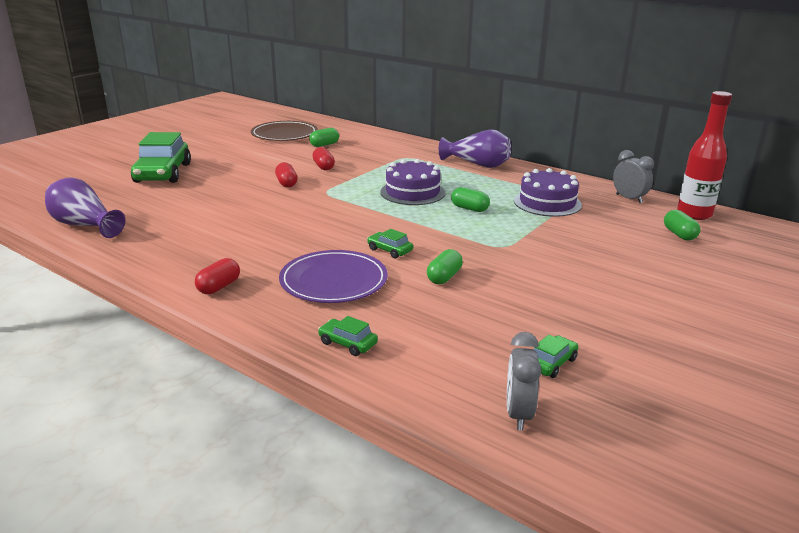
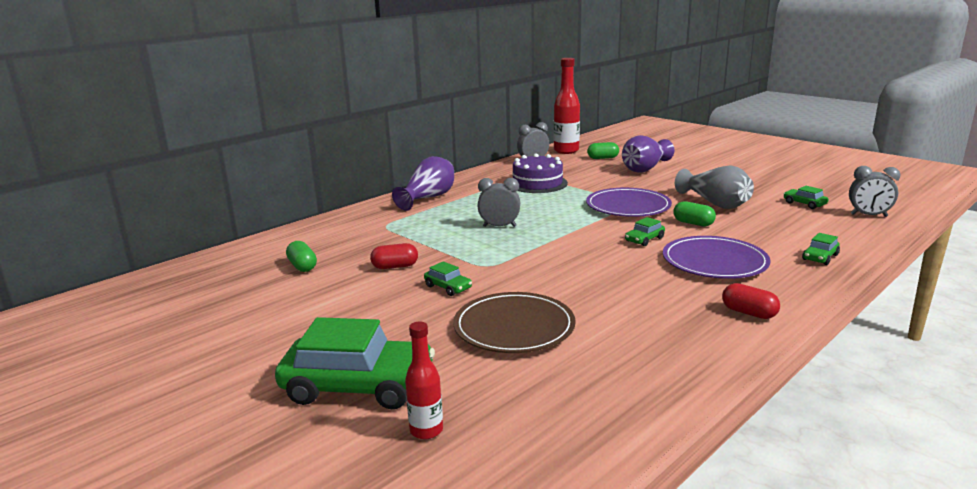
camera: 80 degrees left, 5 degrees down
purple vase [45,177,126,238] -> purple vase moved to [622,135,675,173]
brown plate [251,121,318,141] -> brown plate moved to [453,292,576,353]
red capsule [275,162,297,188] -> green car [424,261,472,296]
purple cake [380,159,445,205] -> grey clock [478,178,520,227]
green capsule [451,187,490,212] -> none
none -> red bottle [405,321,443,439]
none -> purple plate [586,188,672,217]
none -> grey vase [675,166,754,209]

